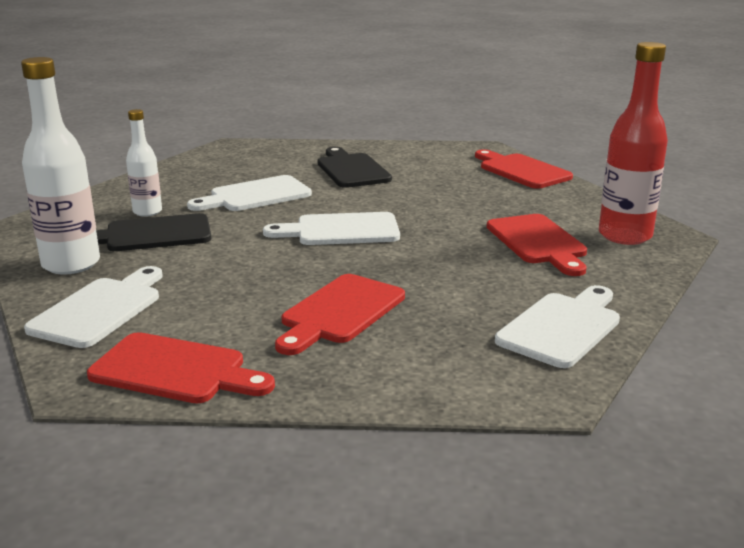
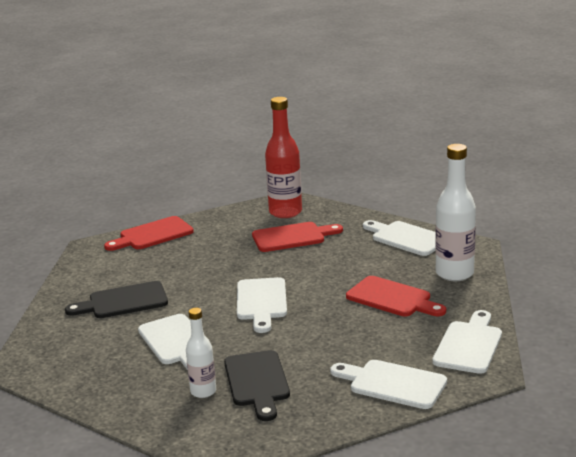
camera: 85 degrees left, 0 degrees up
white bottle [21,57,100,275] -> white bottle moved to [435,144,476,281]
red cutting board [87,332,275,403] -> white cutting board [432,310,502,374]

